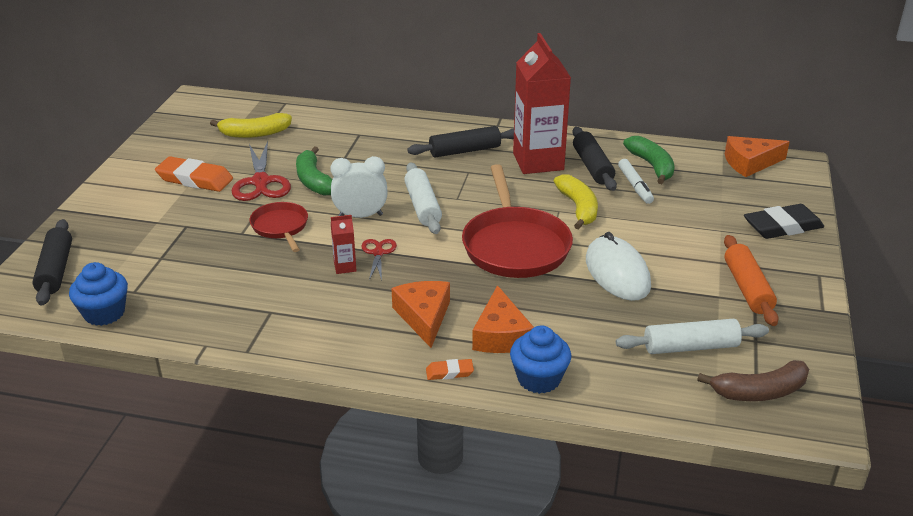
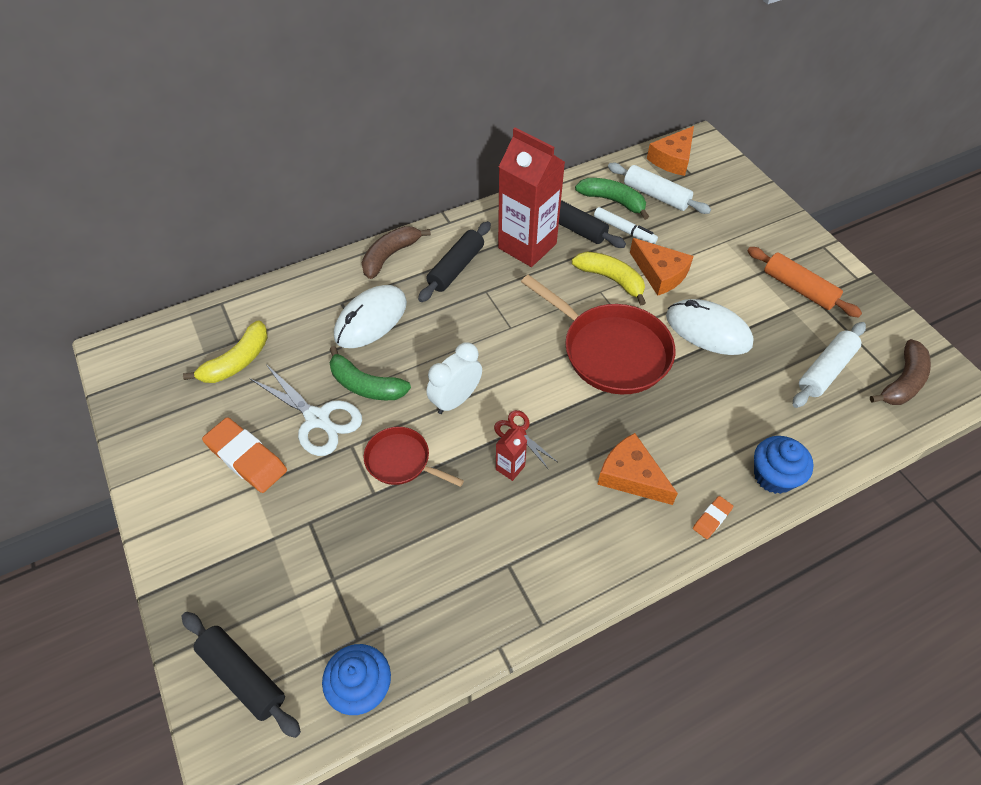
camera: 40 degrees left, 20 degrees up
orange eraser [155,156,233,192] -> orange eraser turned 60 degrees clockwise [202,417,287,493]
red scissors [232,141,291,201] -> white scissors [249,364,362,456]
white rolling pin [404,163,442,234] -> white rolling pin moved to [608,163,711,214]
orange cheese [472,285,534,353] -> orange cheese moved to [630,238,694,296]
black eraser [744,204,824,239] -> none
none -> white mouse [334,285,407,348]
none -> brown banana [362,226,431,279]

